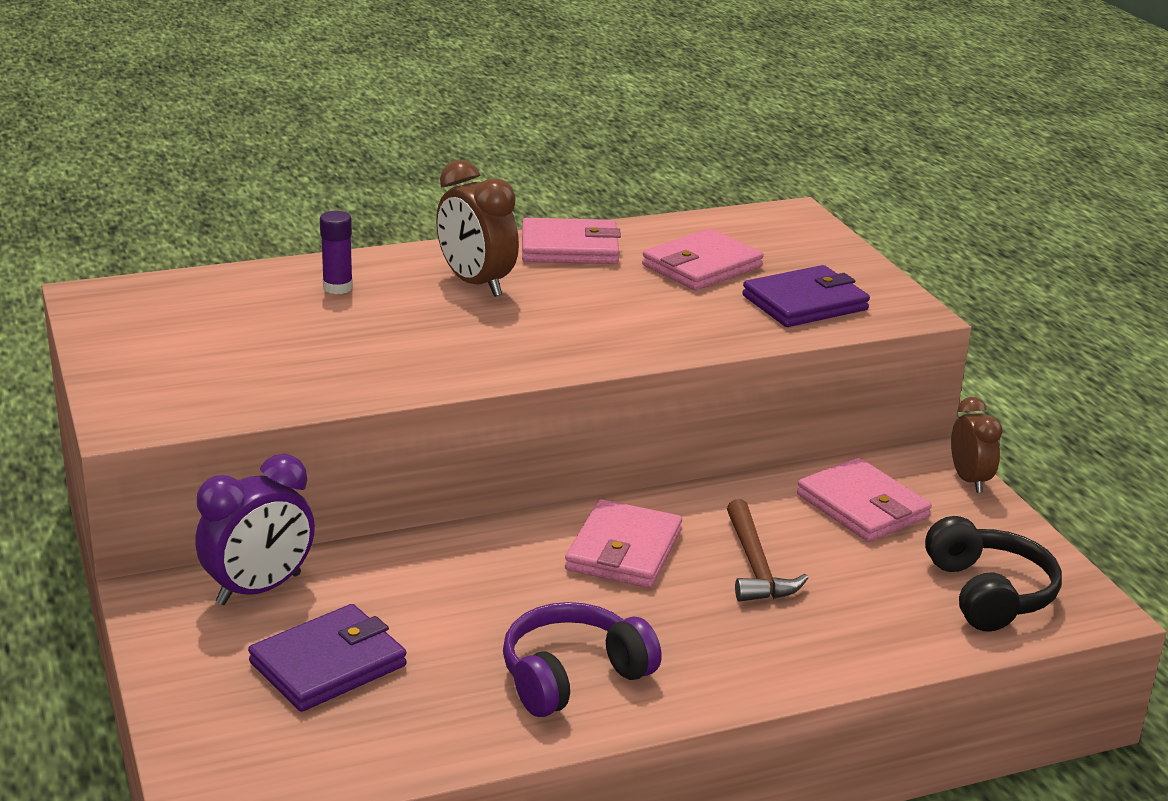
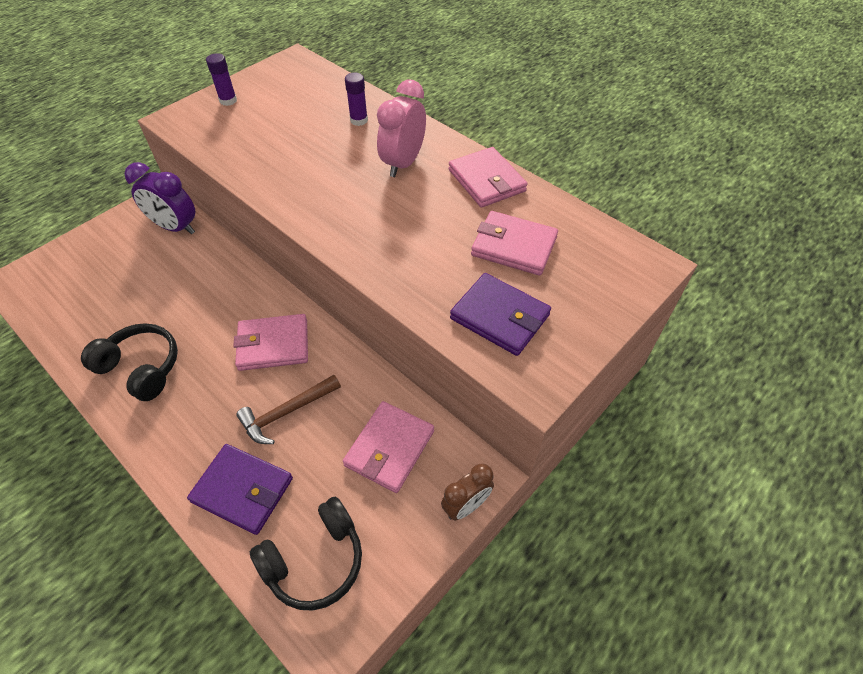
camera: 65 degrees right, 25 degrees up
purple wallet [248,604,407,712] -> purple wallet moved to [187,444,293,535]
brown clock [436,160,519,297] -> pink clock [377,79,426,177]
purple headphones [503,602,662,717] -> black headphones [81,323,178,401]
none -> purple glue stick [206,53,237,106]

